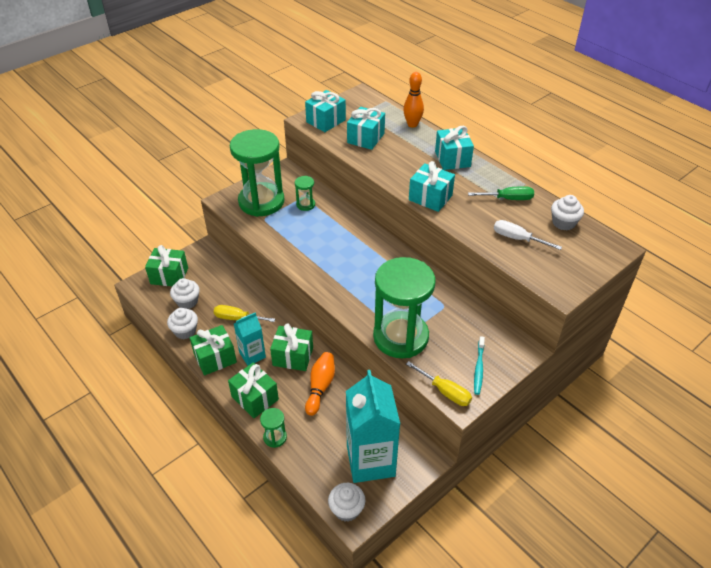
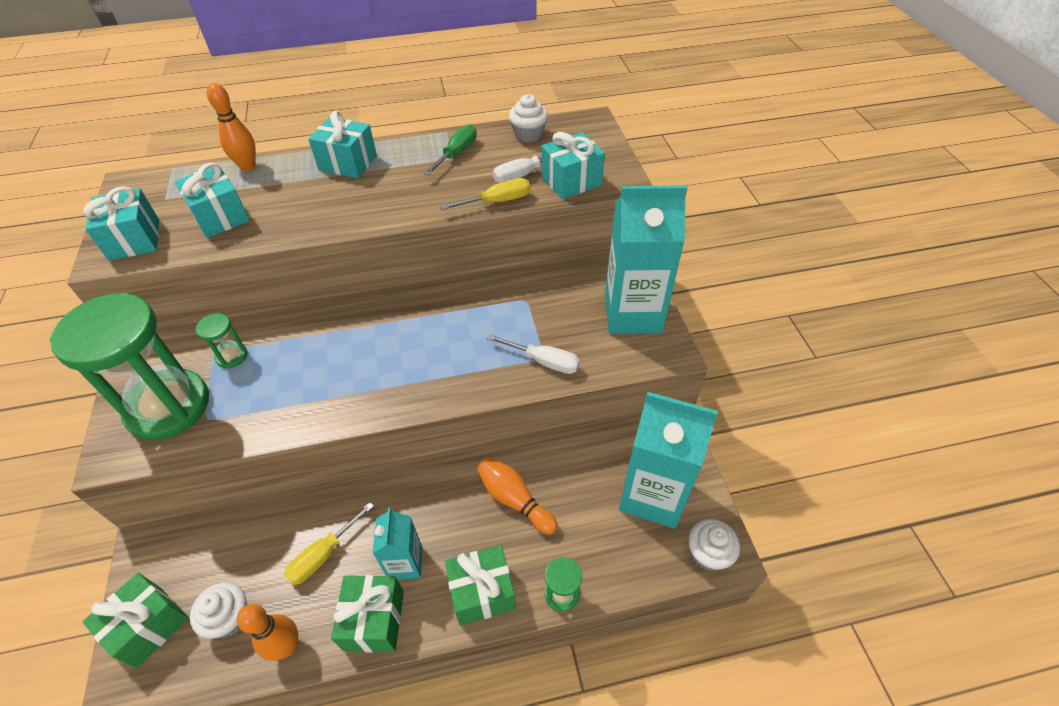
camera: 60 degrees left, 5 degrees up
white cupcake [167,308,198,339] -> orange bowling pin [237,604,298,661]
green gift [270,324,313,371] -> none
green hourglass [373,257,435,358] -> white screwdriver [487,334,580,374]
yellow screwdriver [406,361,472,406] -> yellow screwdriver moved to [440,178,531,210]
turquoise gift [409,161,455,212] -> turquoise gift moved to [541,132,605,199]
turquoise toothbrush [474,336,485,395] -> turquoise carton [605,185,687,334]

